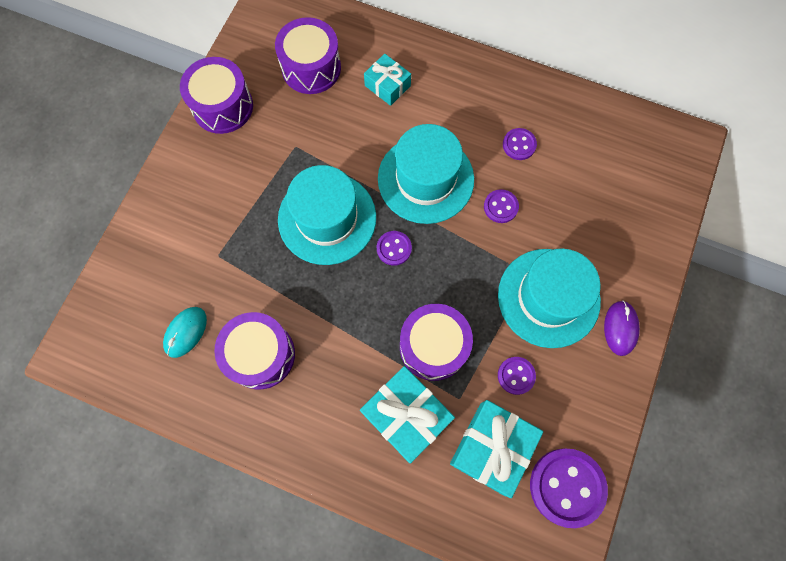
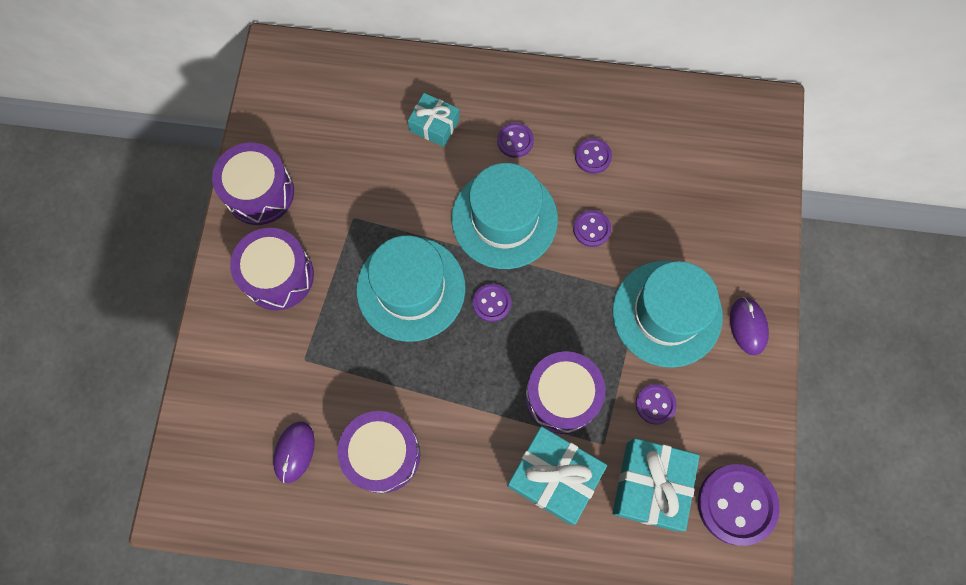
camera: 15 degrees left, 0 degrees up
turquoise mouse [163,307,207,358] -> purple mouse [273,422,315,483]
purple drum [275,17,341,94] -> purple drum moved to [230,228,314,310]
none -> purple button [497,122,534,158]

